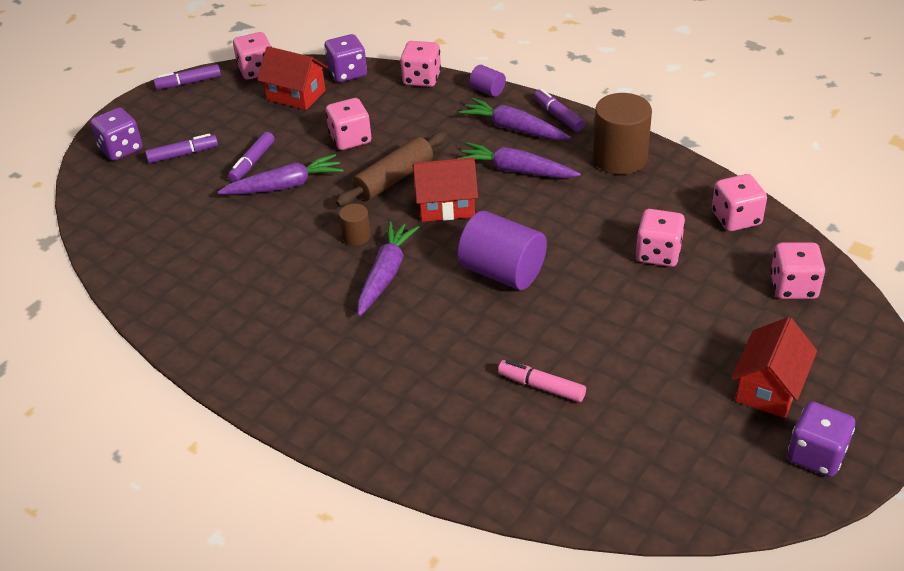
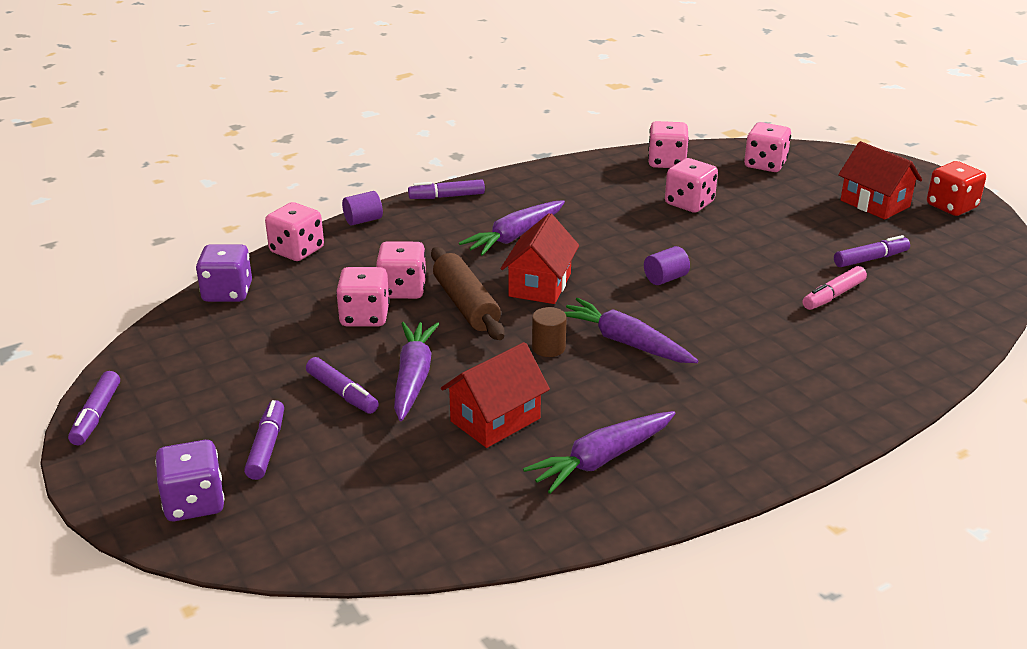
camera: 70 degrees left, 10 degrees down
pink dice [233,32,272,80] -> pink dice moved to [376,241,427,299]
red house [257,46,328,110] -> red house moved to [441,342,550,448]
purple cylinder [457,211,547,290] -> purple cylinder [644,246,690,285], size x0.49
purple carrot [459,98,571,140] -> purple carrot moved to [523,411,676,494]
brown cylinder [593,93,652,175] -> none
purple dice [787,402,855,477] -> red dice [927,161,986,216]
none -> purple marker [834,235,910,267]

